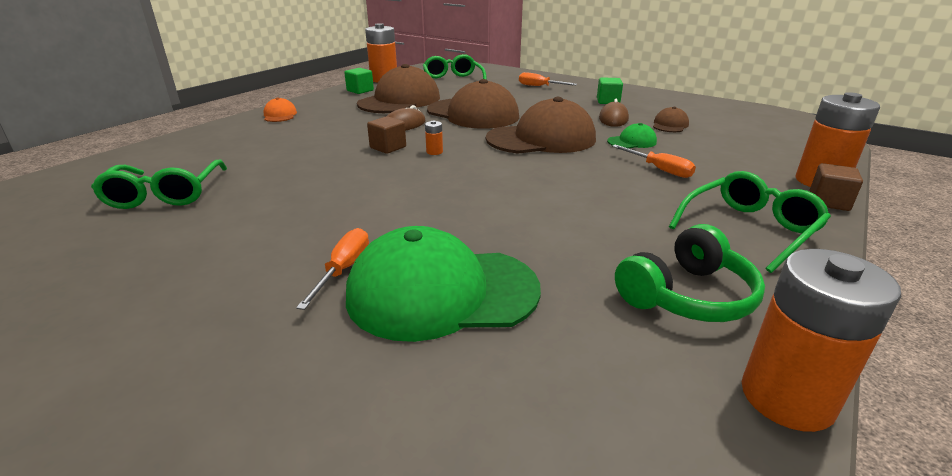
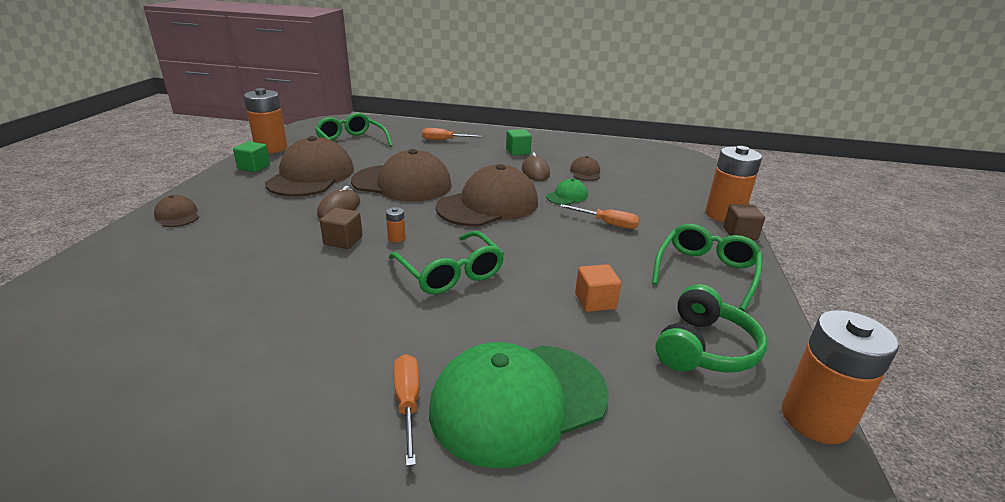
camera: 25 degrees left, 0 degrees up
green glasses [91,160,227,209] -> green glasses moved to [389,231,504,295]
orange cap [264,97,297,122] -> brown cap [154,195,199,227]
none -> orange cube [575,264,621,312]

